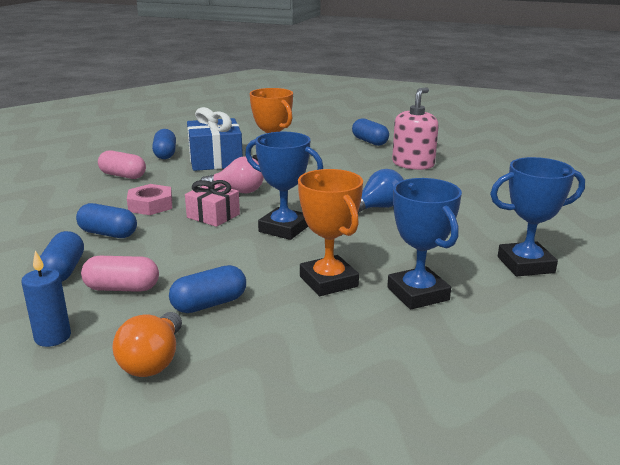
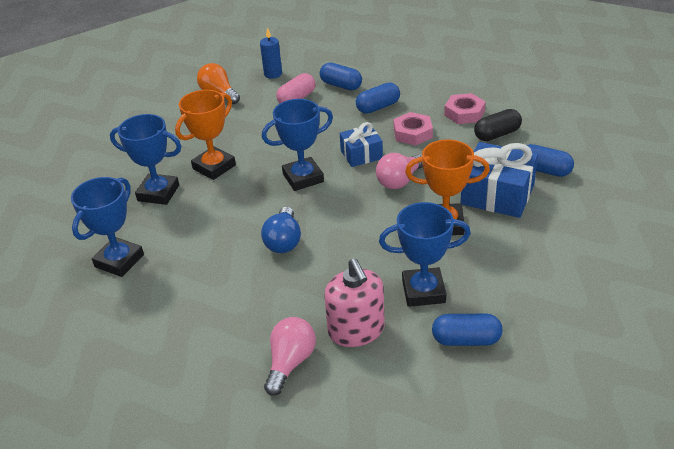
camera: 130 degrees right, 15 degrees up
pink capsule [98,150,146,179] -> black capsule [474,109,522,141]
blue capsule [169,265,246,313] -> none
pink gift [185,180,240,227] -> blue gift [340,122,383,167]
orange trophy [298,169,363,296] -> orange trophy turned 60 degrees counterclockwise [175,90,236,180]
none -> pink light bulb [264,317,316,396]
none -> blue trophy [379,202,471,307]
none -> pink nut [444,93,486,124]

